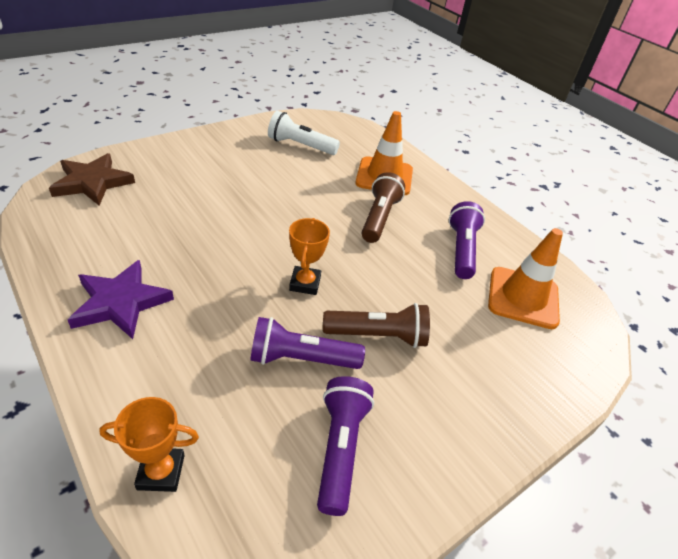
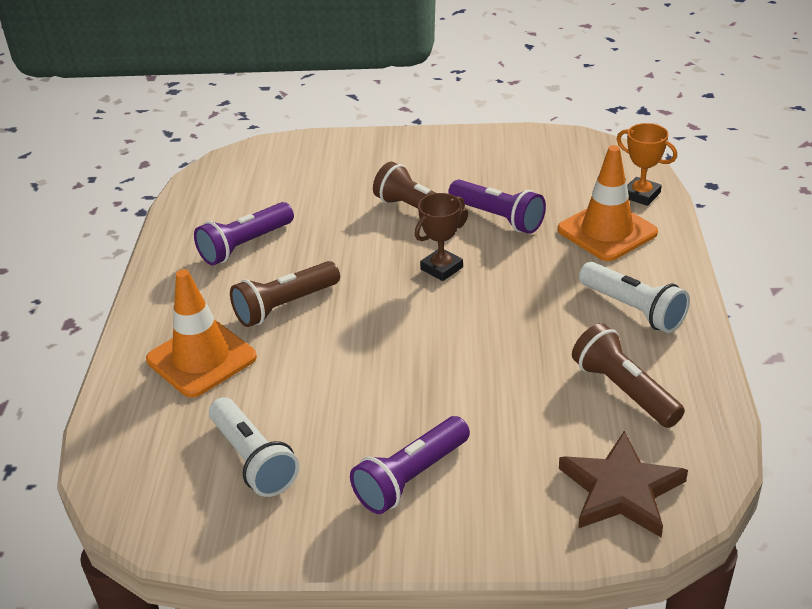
camera: 135 degrees left, 5 degrees down
purple star [68,260,174,339] -> white flashlight [579,262,690,333]
orange trophy [289,218,330,295] -> brown trophy [415,193,465,281]
purple flashlight [317,376,374,516] -> purple flashlight moved to [350,416,470,514]
orange traffic cone [488,228,563,329] -> orange traffic cone moved to [557,145,658,261]
none -> brown flashlight [572,323,685,428]

